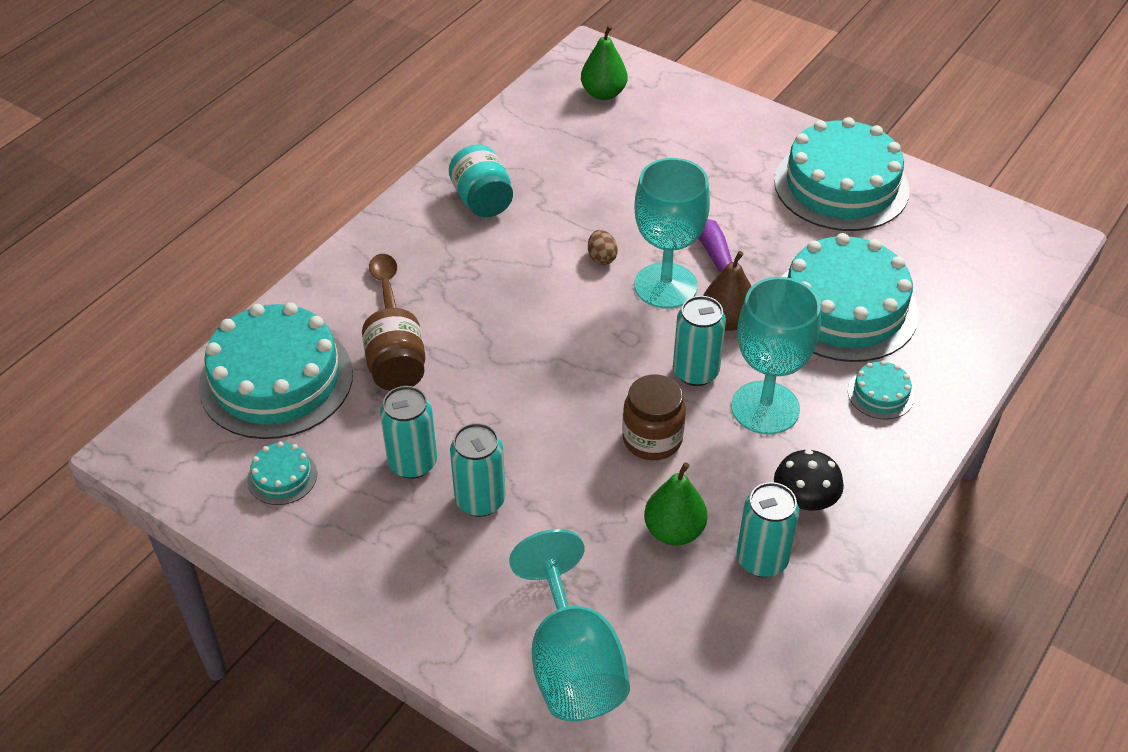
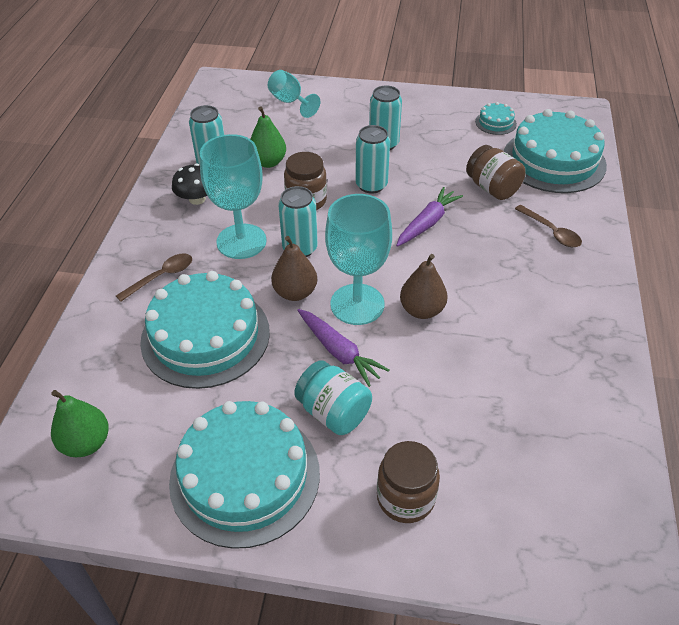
camera: 155 degrees right, 0 degrees up
turquoise can [380,386,437,479] -> turquoise can moved to [355,125,390,194]
turquoise jar [449,144,513,217] -> turquoise jar moved to [294,360,372,435]
turquoise goblet [509,529,630,721] -> turquoise goblet [268,70,320,118], size x0.60
green pear [581,25,627,100] -> green pear moved to [51,390,109,457]
brown egg [588,230,618,265] -> brown pear [400,254,448,319]
turquoise cake [848,360,914,420] -> brown spoon [116,253,192,302]
none -> brown jar [377,441,440,523]
none -> purple carrot [396,187,463,247]

